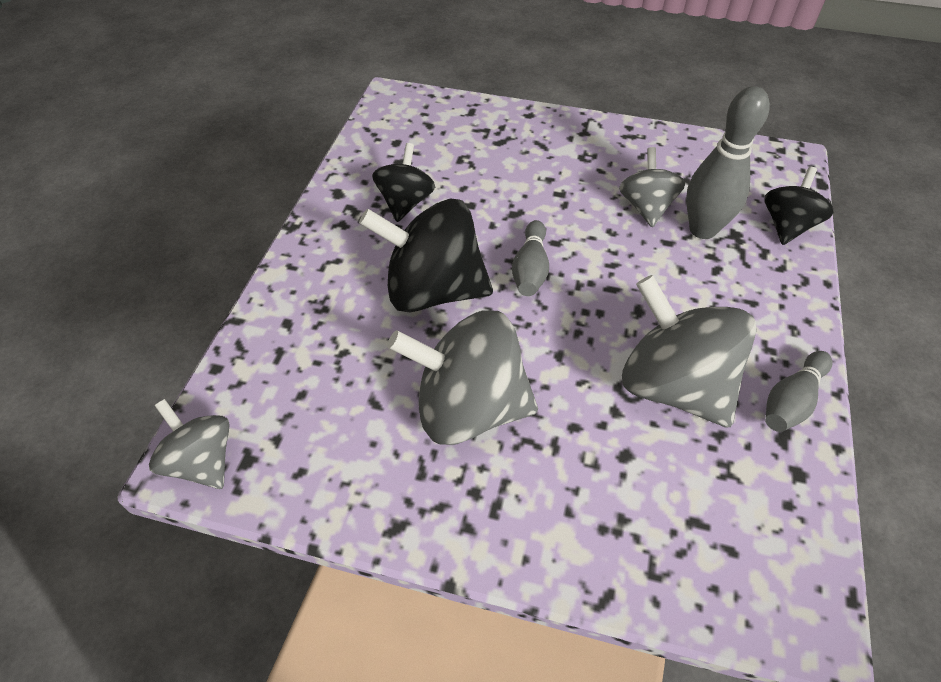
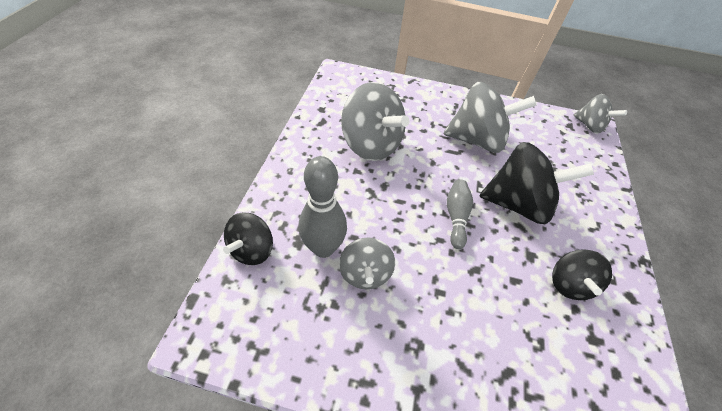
camera: 175 degrees right, 0 degrees up
grey bowling pin [765,351,832,432] -> none

